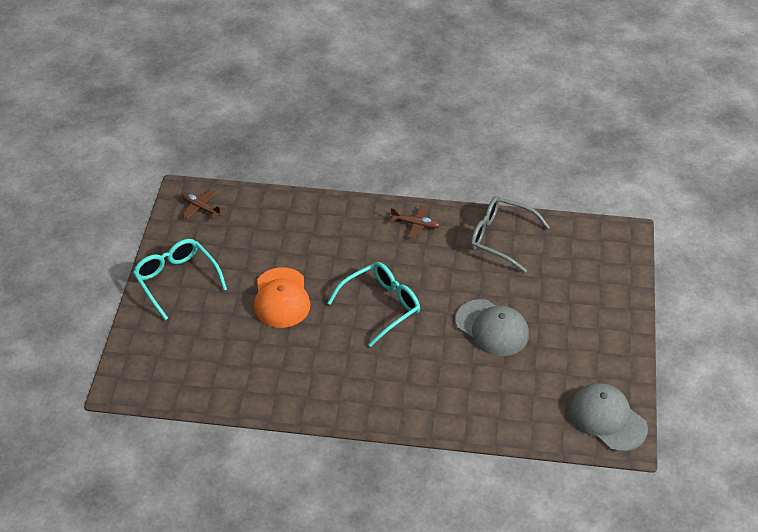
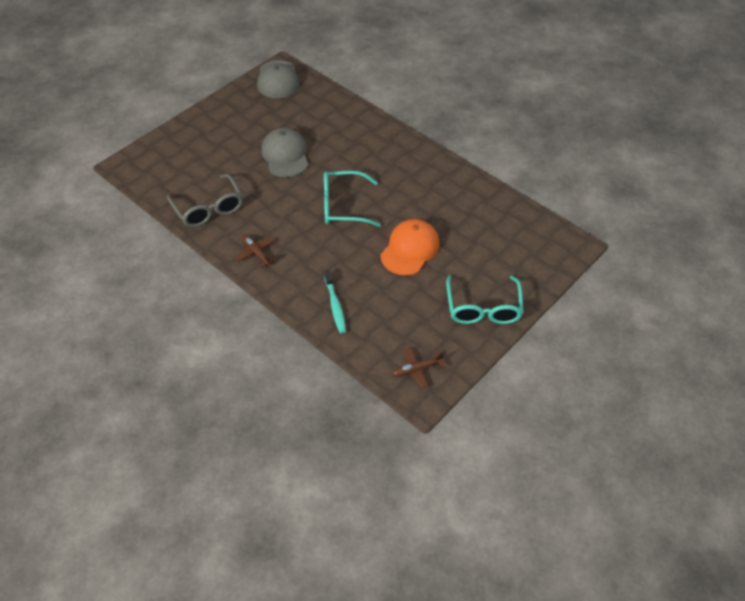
camera: 145 degrees left, 5 degrees up
brown plane [181,190,225,219] -> brown plane turned 90 degrees clockwise [392,347,445,388]
none -> turquoise toothbrush [324,270,346,334]

